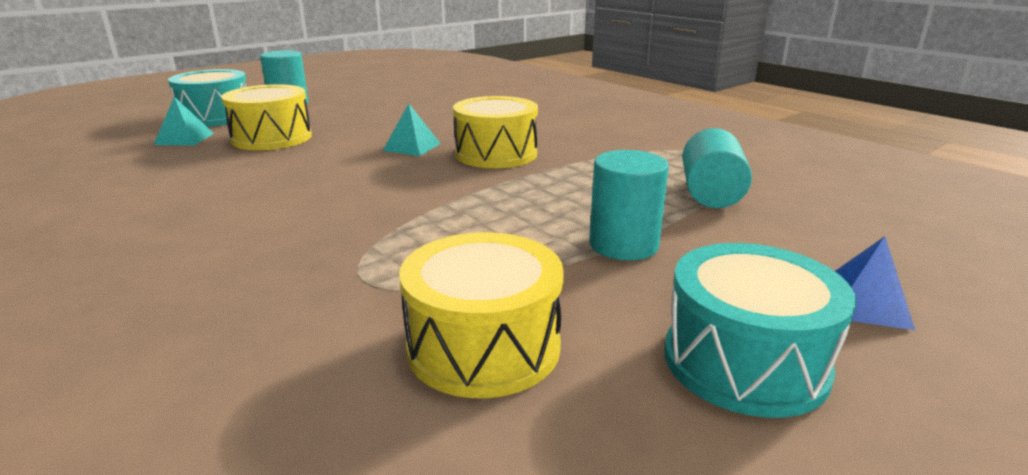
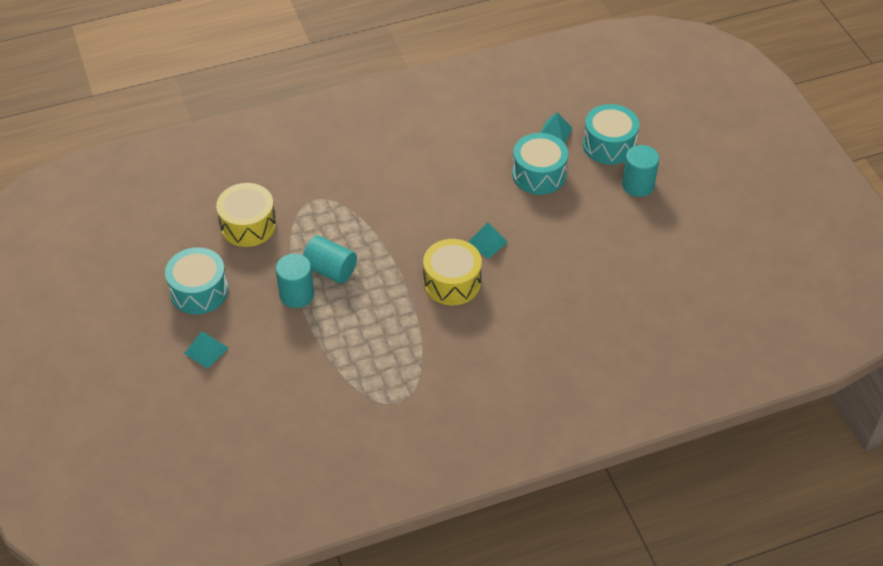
camera: 110 degrees right, 25 degrees up
yellow drum [221,84,312,150] -> turquoise drum [512,133,568,195]
turquoise cylinder [682,128,752,208] -> turquoise cylinder moved to [303,236,357,284]
blue pyramid [835,236,915,330] -> turquoise pyramid [184,331,228,369]

